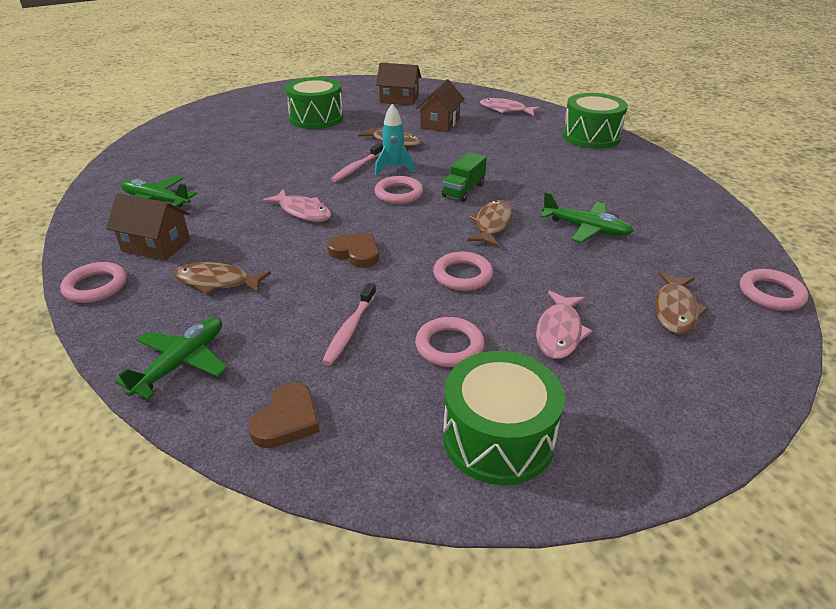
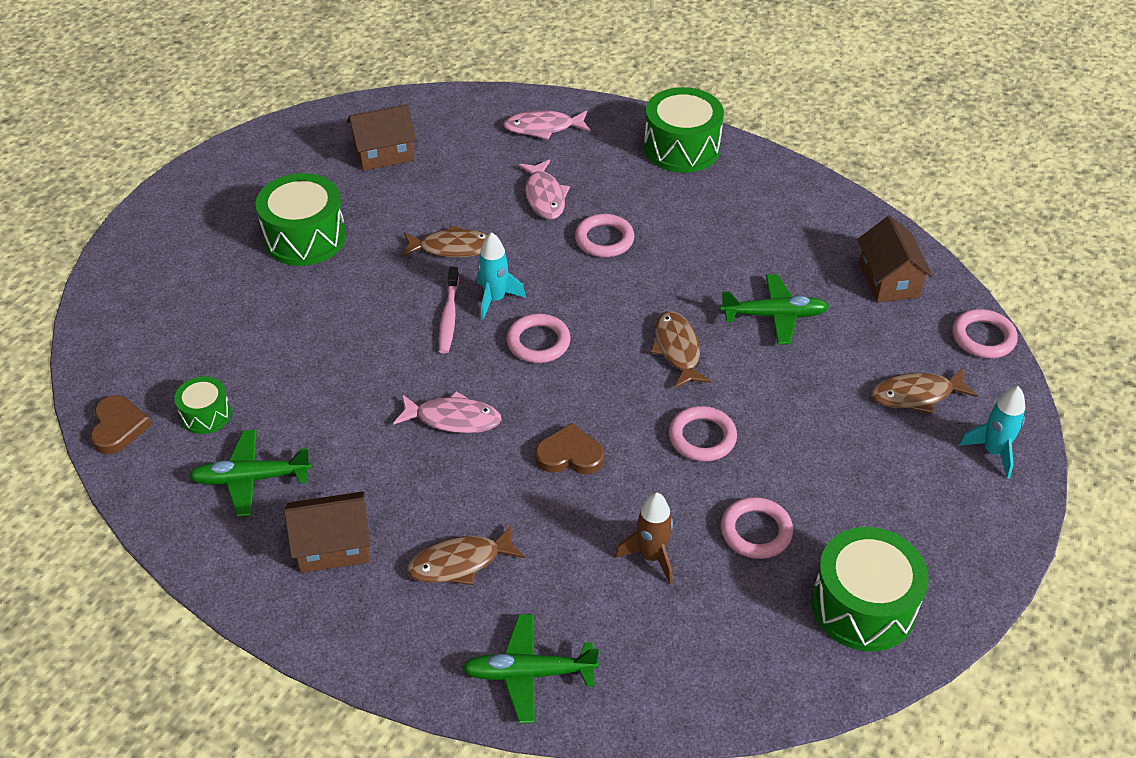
camera: 30 degrees left, 10 degrees up
pink ring [60,262,127,303] -> pink ring moved to [575,214,634,257]
green plane [114,317,228,399] -> green plane turned 90 degrees counterclockwise [462,614,599,724]
brown heart [248,382,320,448] -> brown heart moved to [90,395,151,454]
pink toothbrush [322,283,376,366] -> brown rocket [615,493,673,584]
brown house [416,79,464,132] -> brown house moved to [857,216,933,303]
green truck [442,152,487,202] -> none
pink fish [536,291,592,359] -> pink fish moved to [518,160,570,220]
brown fish [654,271,708,334] -> brown fish turned 90 degrees clockwise [871,368,978,414]
none -> green drum [174,376,231,434]
none -> turquoise rocket [959,386,1025,479]

